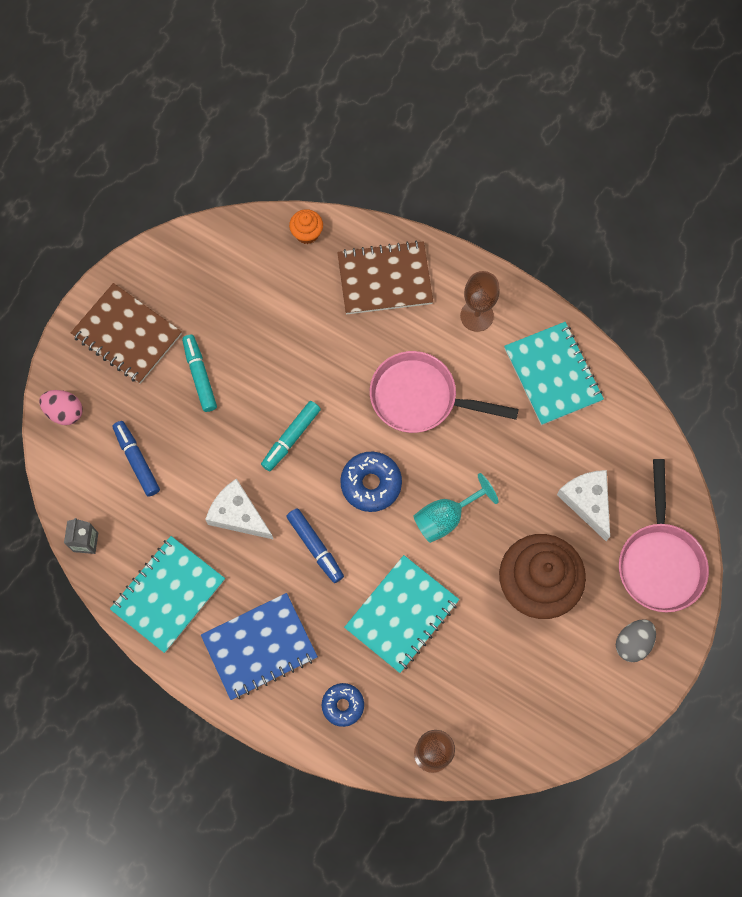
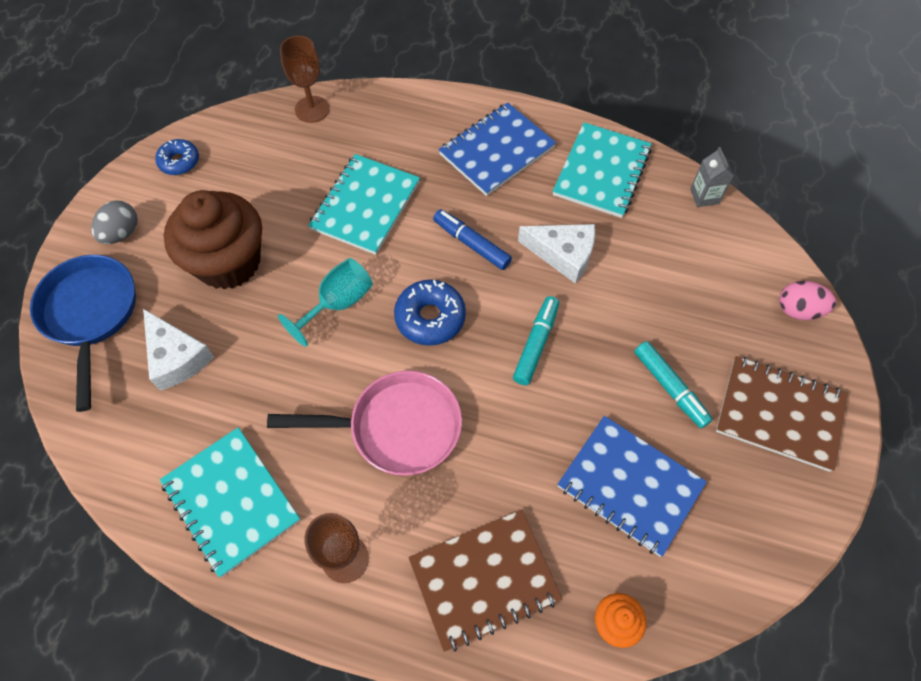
camera: 165 degrees right, 10 degrees down
blue marker [113,421,160,497] -> none
blue donut [322,683,364,727] -> blue donut moved to [155,139,199,175]
pink pan [619,459,709,612] -> blue pan [30,255,136,412]
none -> blue notebook [557,416,707,557]

